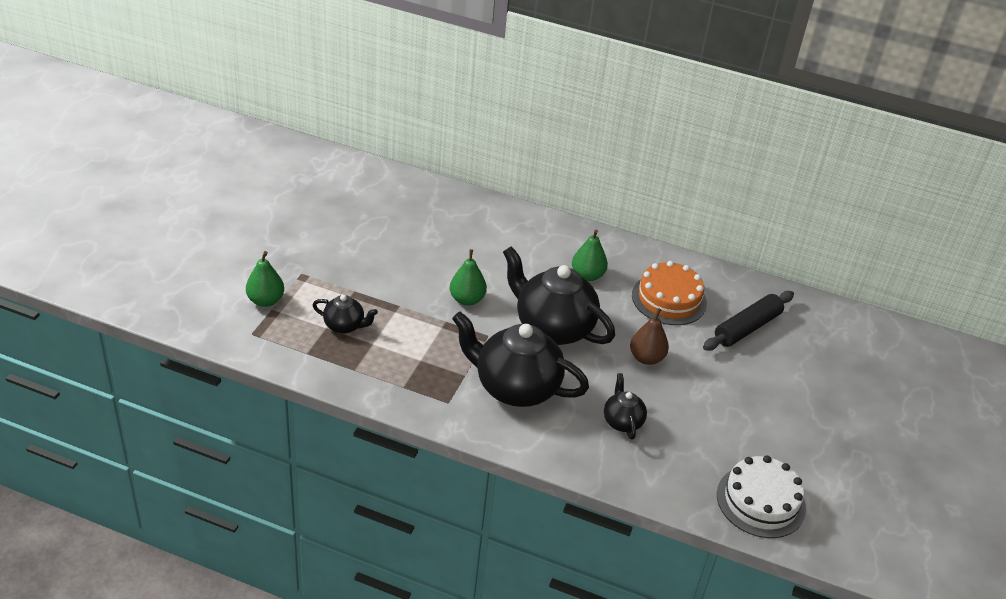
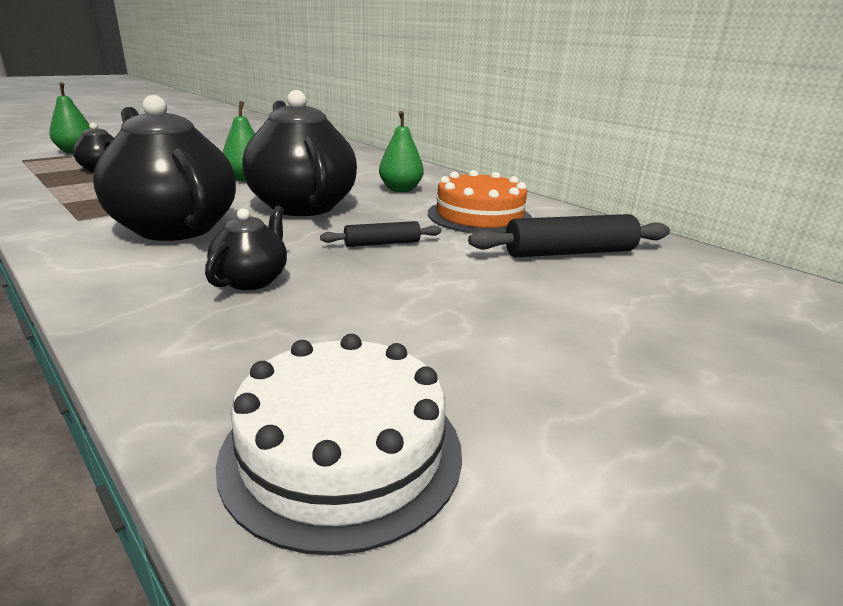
camera: 30 degrees right, 15 degrees down
brown pear [630,308,669,365] -> black rolling pin [320,221,442,247]

